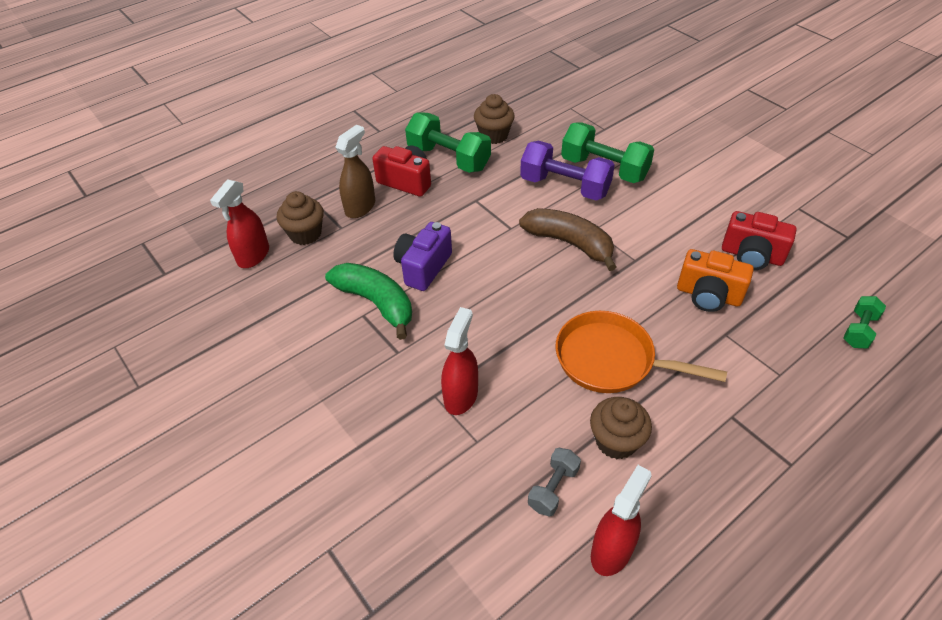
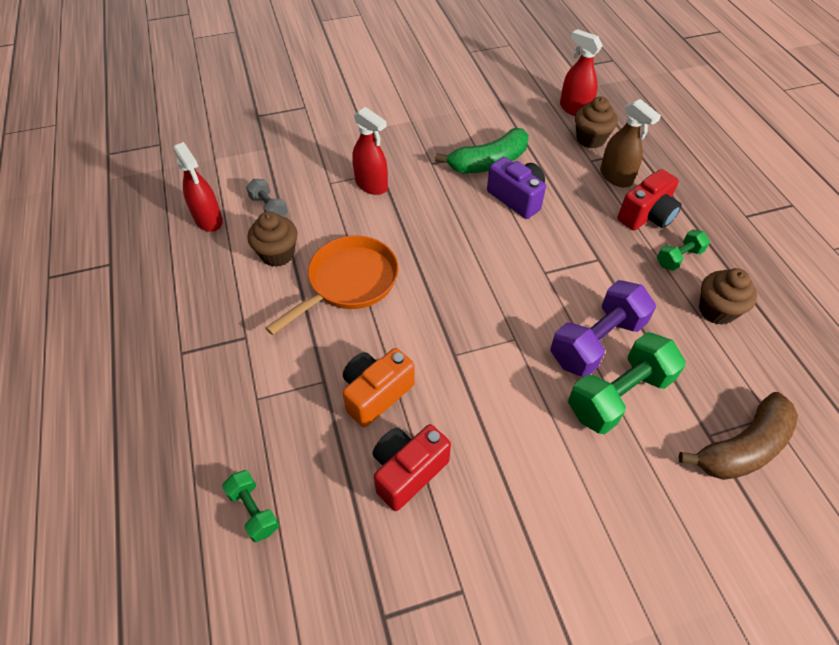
camera: 110 degrees right, 5 degrees up
green dumbbell [405,113,491,173] -> green dumbbell [657,229,710,271], size x0.53
brown banana [519,208,617,271] -> brown banana moved to [678,392,798,480]

